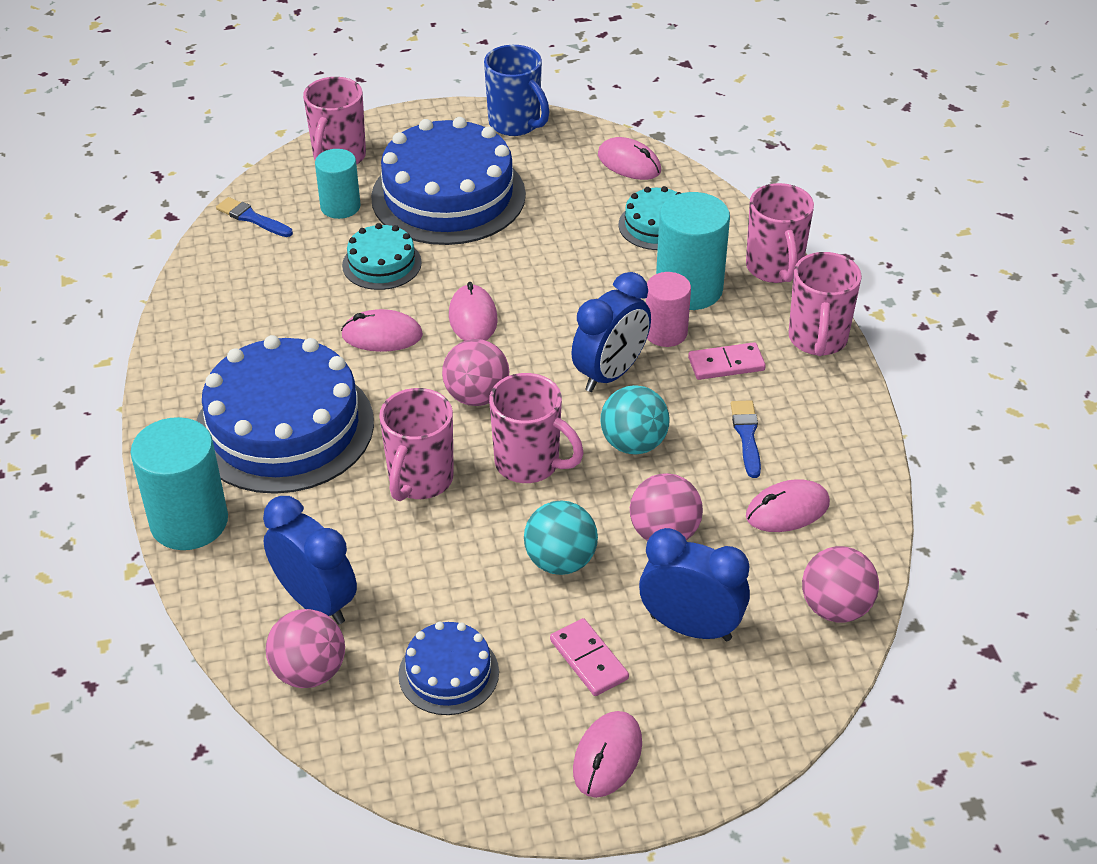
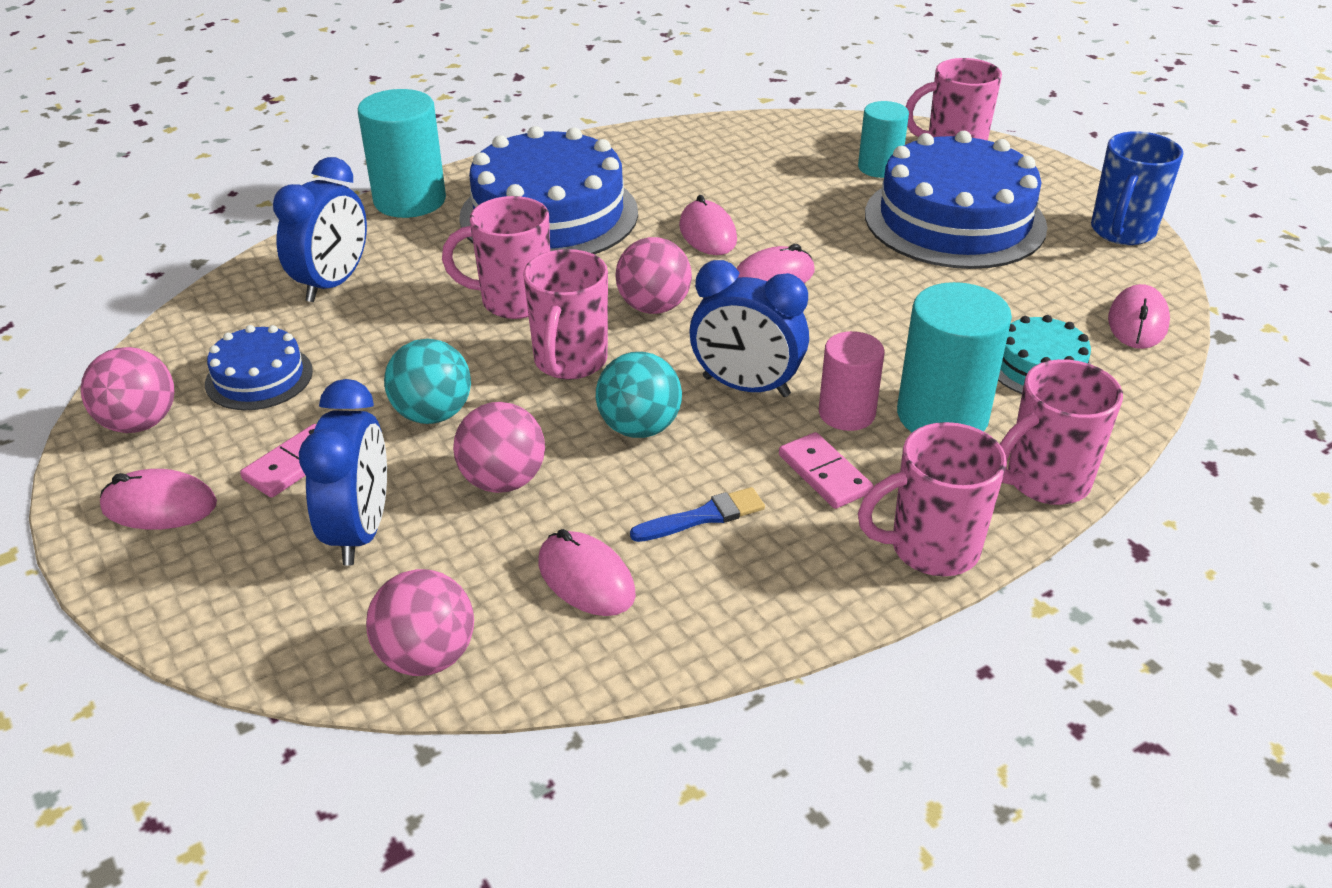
camera: 70 degrees right, 5 degrees down
blue brush [216,197,293,237] -> none
pink ball [266,609,345,688] -> pink ball moved to [81,347,175,433]
turquoise cake [342,223,422,290] -> none

